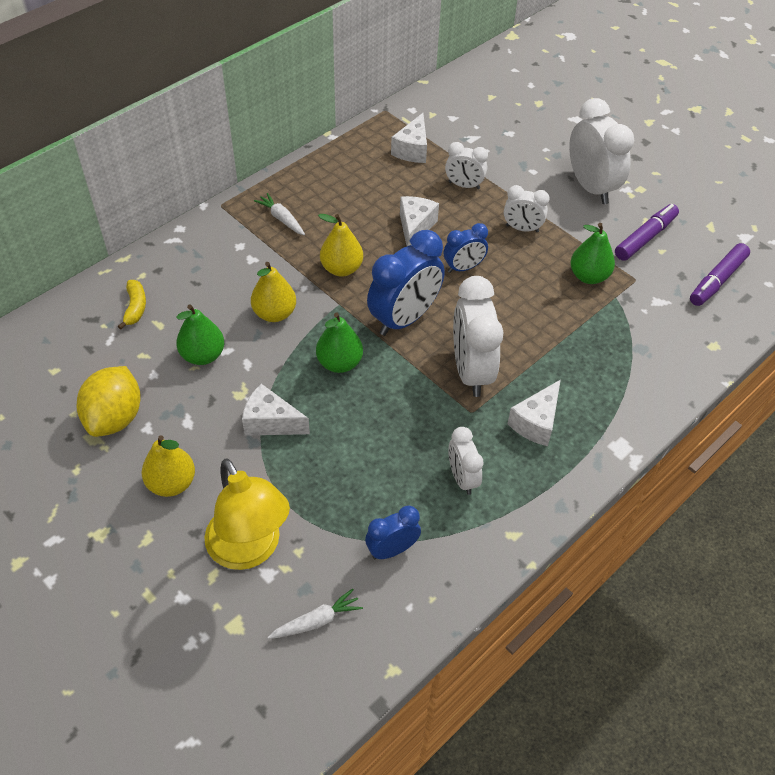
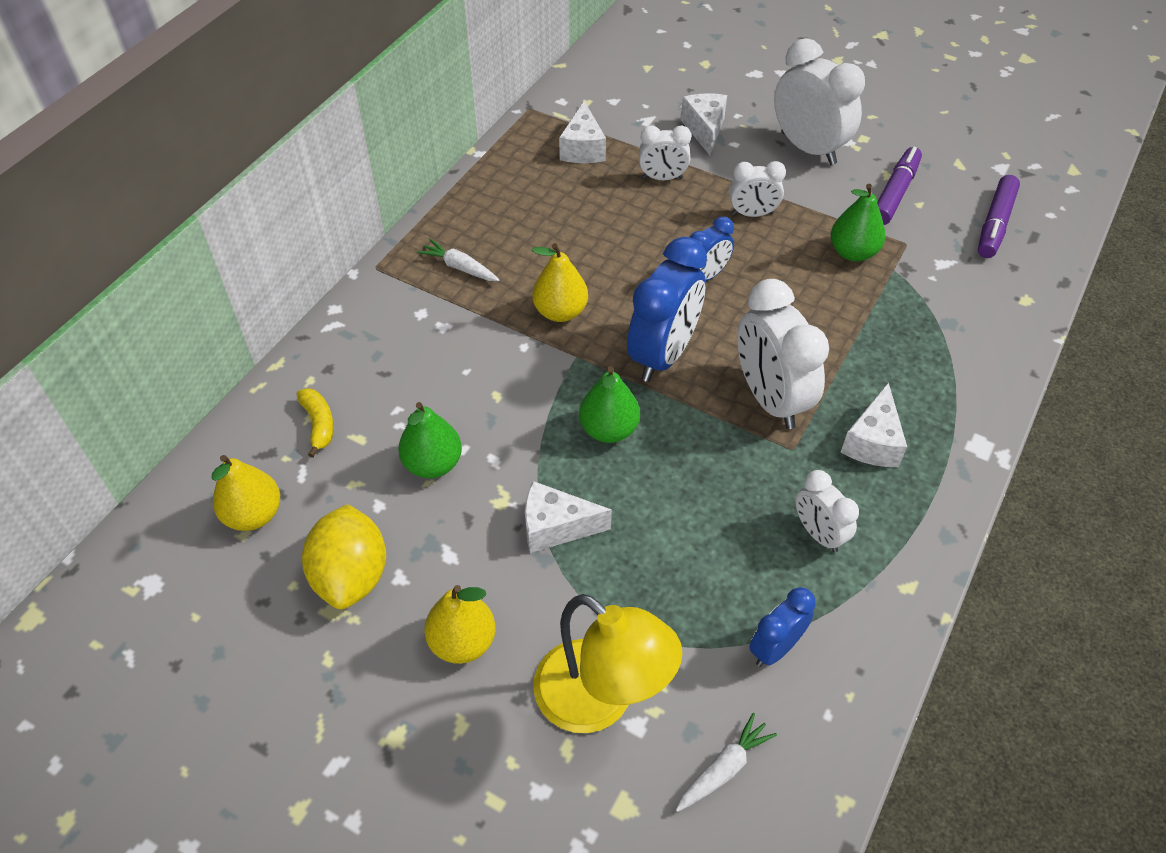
camera: 15 degrees left, 0 degrees up
yellow pear [251,262,296,322] -> yellow pear moved to [211,455,280,531]
white cheese [400,196,439,246] -> white cheese moved to [680,93,727,155]

